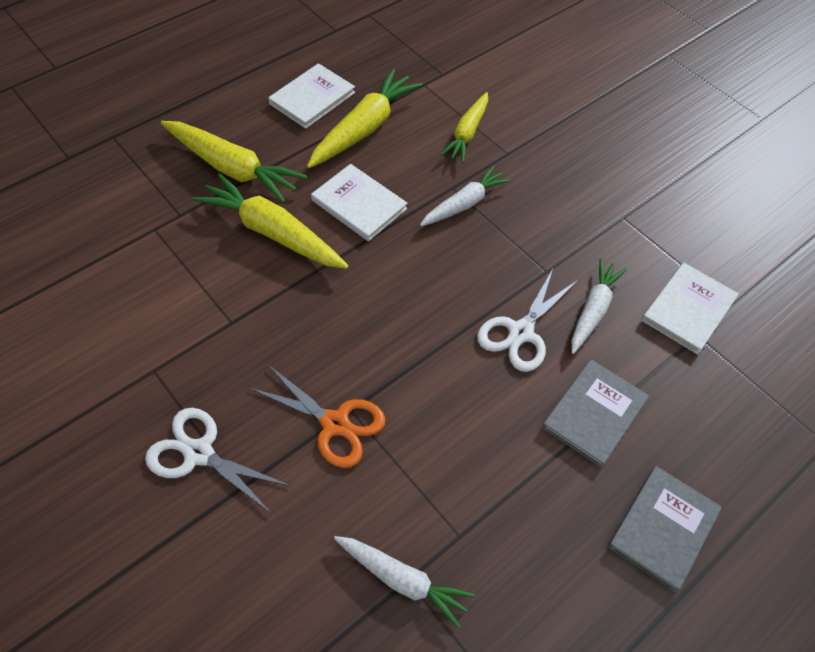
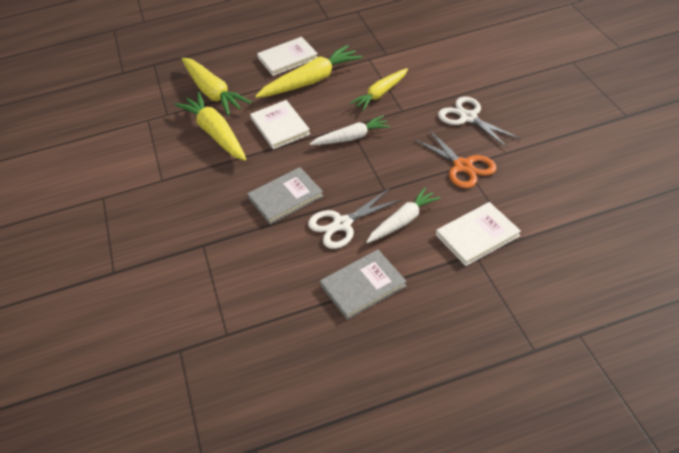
camera: 30 degrees right, 10 degrees down
white scissors [145,408,291,514] -> white scissors moved to [438,97,521,147]
orange scissors [249,365,385,468] -> orange scissors moved to [414,130,497,188]
white carrot [334,536,475,628] -> none
grey book [608,466,722,593] -> grey book moved to [247,167,324,224]

